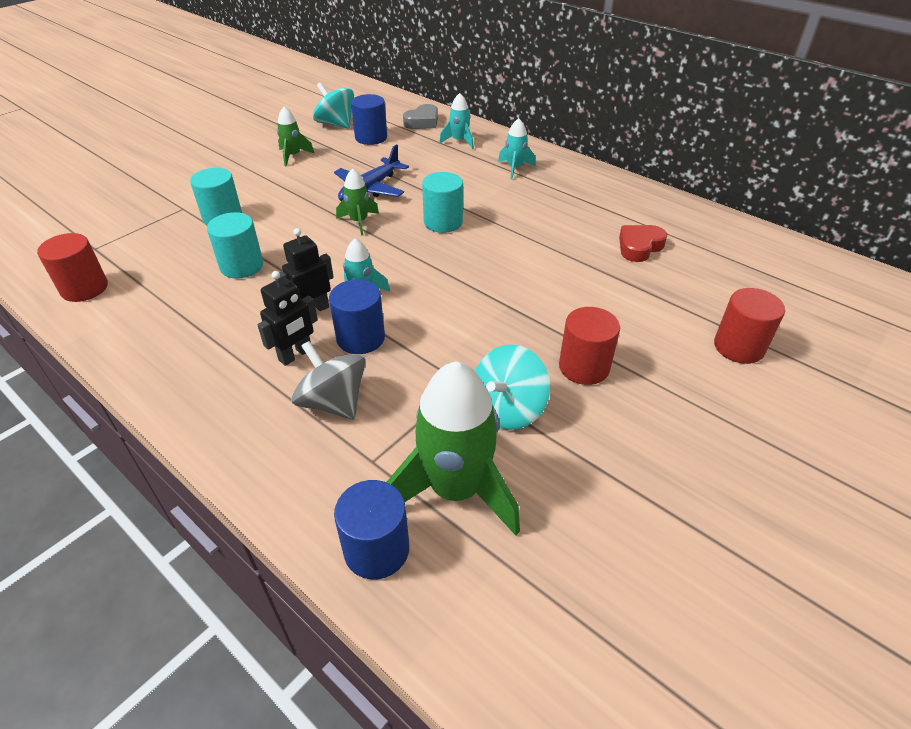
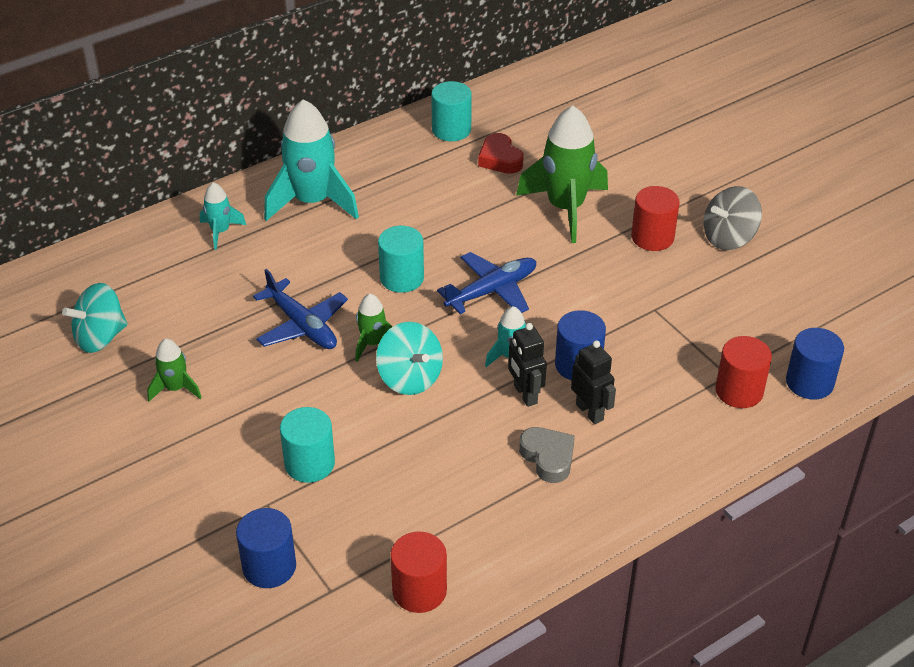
camera: 75 degrees left, 0 degrees up
turquoise cylinder [207,212,263,279] -> turquoise cylinder moved to [431,81,472,141]
grey spinning top [291,341,366,419] -> grey spinning top moved to [704,186,762,250]
blue cylinder [351,94,387,145] -> blue cylinder moved to [236,508,296,588]
green rocket [386,361,520,535] -> green rocket moved to [516,106,608,243]
grey heart [403,104,438,129] -> grey heart moved to [519,427,575,483]
turquoise spinning top [475,344,550,430] -> turquoise spinning top moved to [376,322,443,395]
turquoise rocket [498,118,536,179] -> turquoise rocket [264,99,359,221], size x2.01
red cylinder [714,288,785,364] -> red cylinder moved to [715,336,772,408]
none -> blue plane [437,252,536,314]

